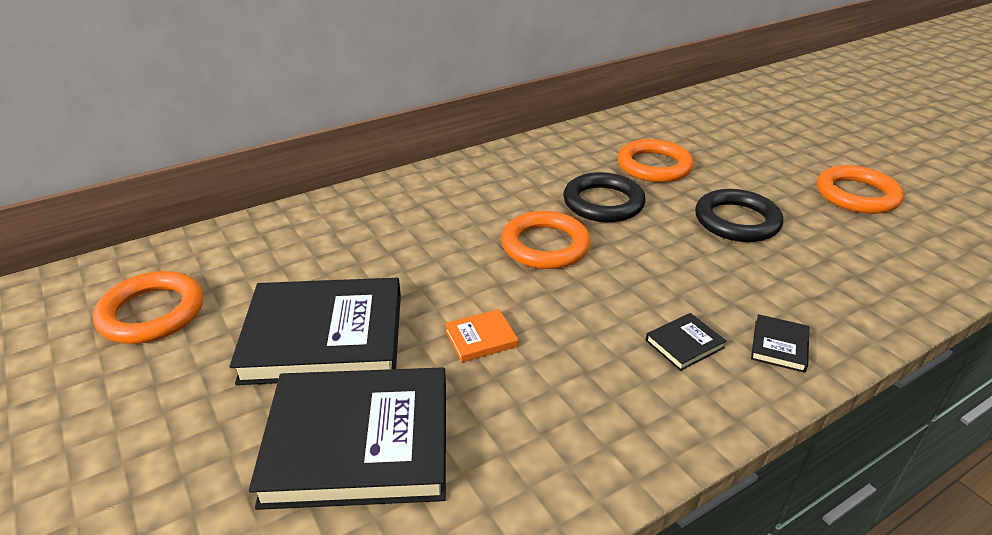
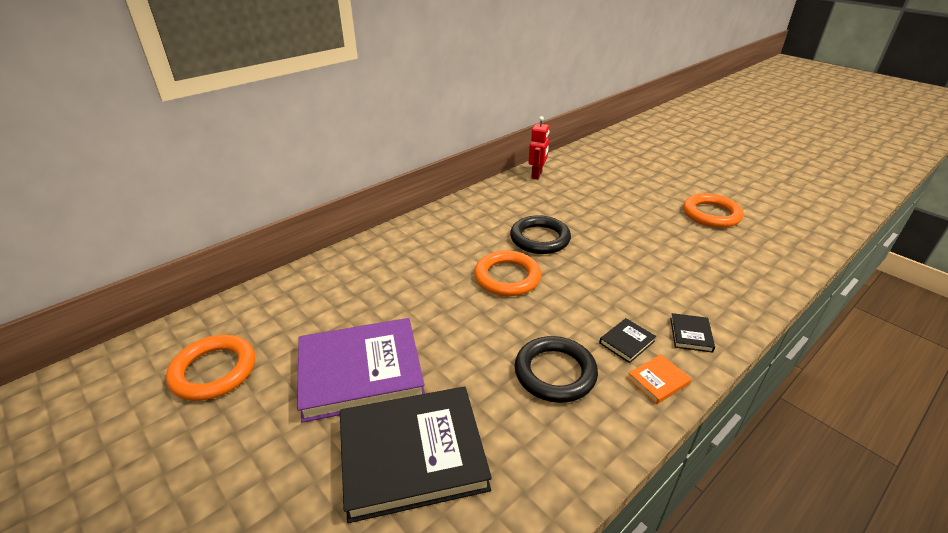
camera: 10 degrees left, 0 degrees up
black book [230,278,401,385] -> purple book [297,318,425,423]
orange book [445,309,518,363] -> orange book moved to [627,354,691,404]
orange ring [617,139,694,182] -> none
black ring [695,189,783,242] -> black ring moved to [515,336,598,403]
none -> red robot [528,116,549,179]

